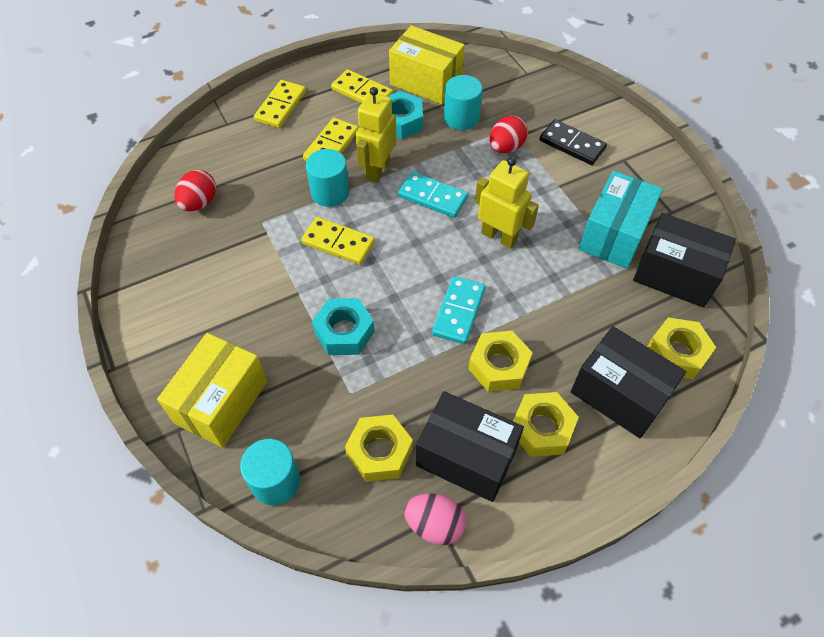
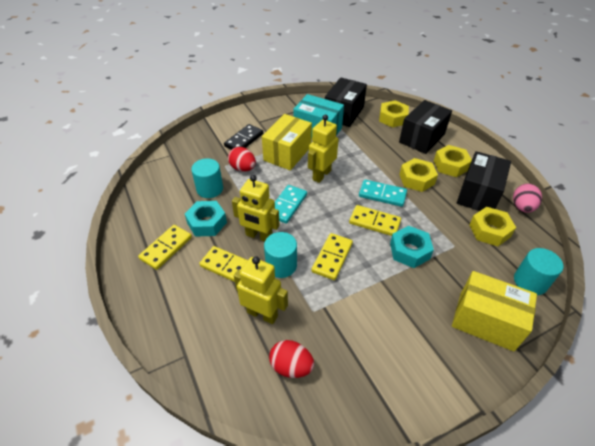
camera: 90 degrees left, 10 degrees down
yellow domino [254,80,306,128] -> yellow domino moved to [349,205,401,236]
yellow box [389,26,465,104] -> yellow box moved to [262,114,312,170]
none -> yellow robot [234,256,288,324]

